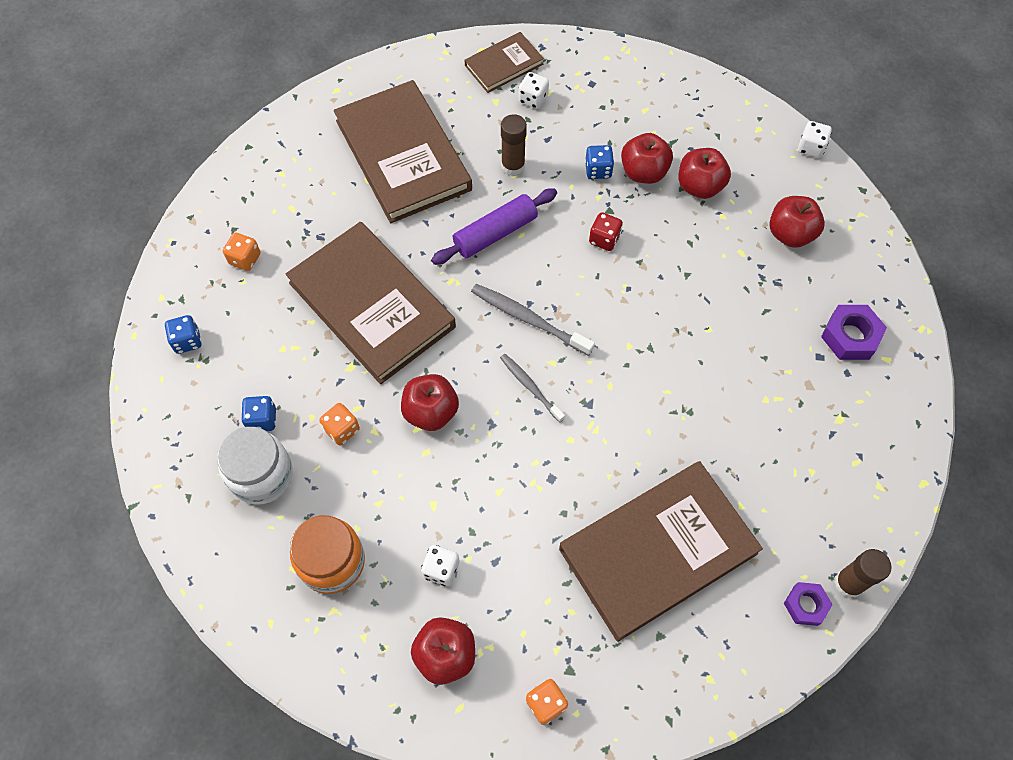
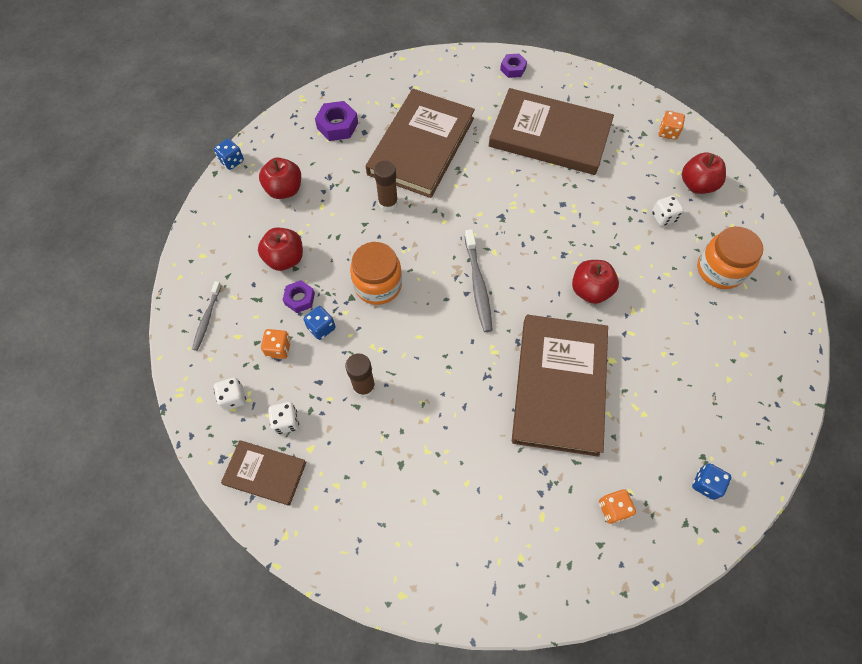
camera: 130 degrees left, 0 degrees up
white jar [217,427,293,505] -> none
blue dice [241,396,276,431] -> blue dice moved to [214,139,244,170]
orange dice [319,403,360,445] -> orange dice moved to [261,329,291,359]
brown book [334,80,472,223] -> brown book moved to [366,89,475,198]
purple rolling pin [431,188,557,265] -> none
grey toothbrush [500,354,565,423] -> grey toothbrush moved to [192,281,222,351]
red dice [589,212,623,251] -> orange jar [350,242,402,305]
red apple [621,133,673,184] -> purple nut [283,280,315,313]
white dice [798,121,832,158] -> white dice moved to [214,377,246,410]
brown glue stick [834,549,892,598] -> brown glue stick moved to [374,161,398,211]

